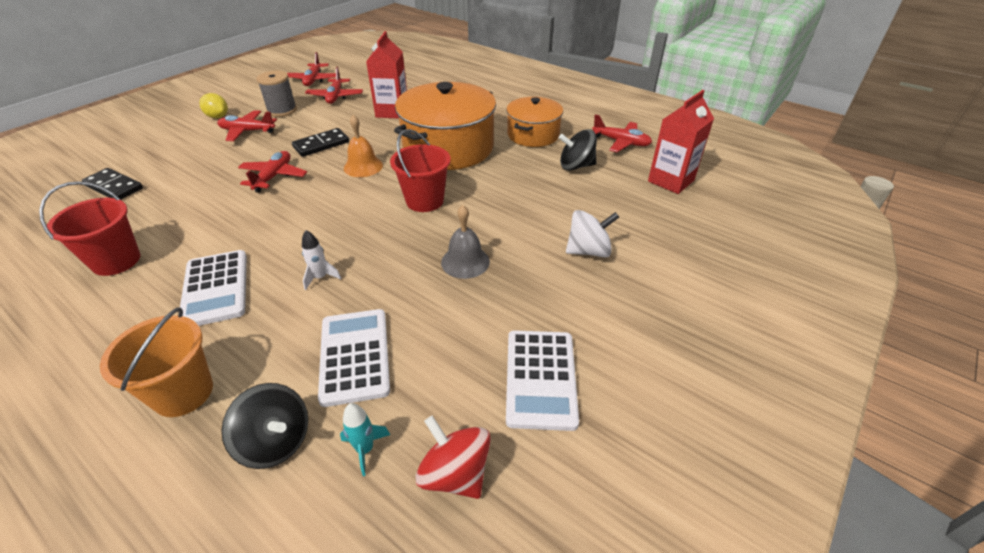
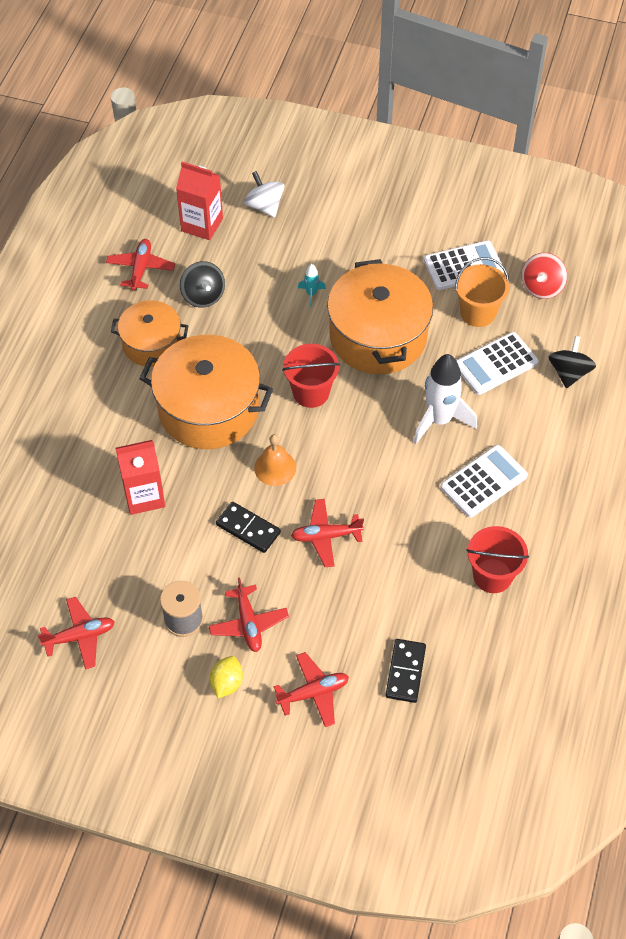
camera: 110 degrees left, 15 degrees up
orange bucket [100,307,213,417] -> orange bucket moved to [455,257,509,327]
white rocket [302,230,341,290] -> white rocket [413,354,477,444], size x2.24
red plane [305,67,363,104] -> red plane moved to [274,652,349,727]
turquoise rocket [340,403,390,476] -> turquoise rocket moved to [298,264,326,307]
grey bell [441,205,490,279] -> orange pot [327,259,433,374]
white spinning top [566,210,619,257] -> white spinning top moved to [244,171,285,217]

